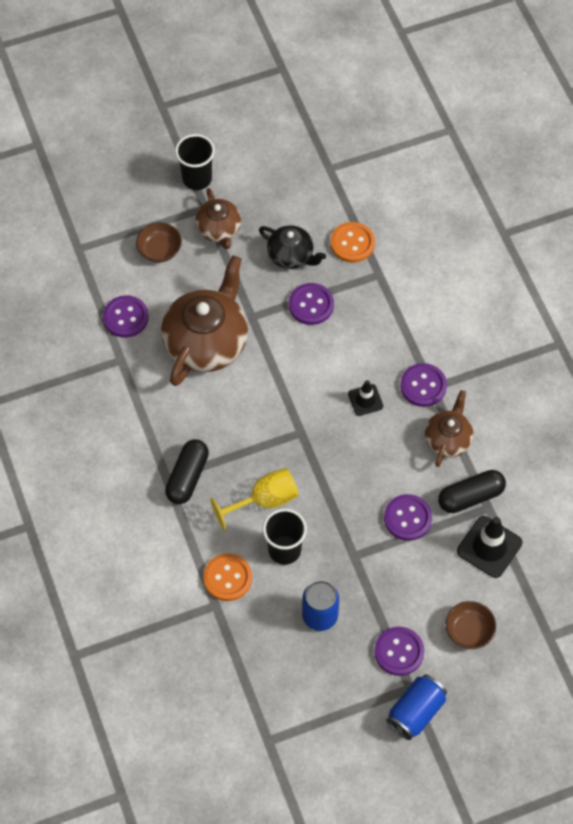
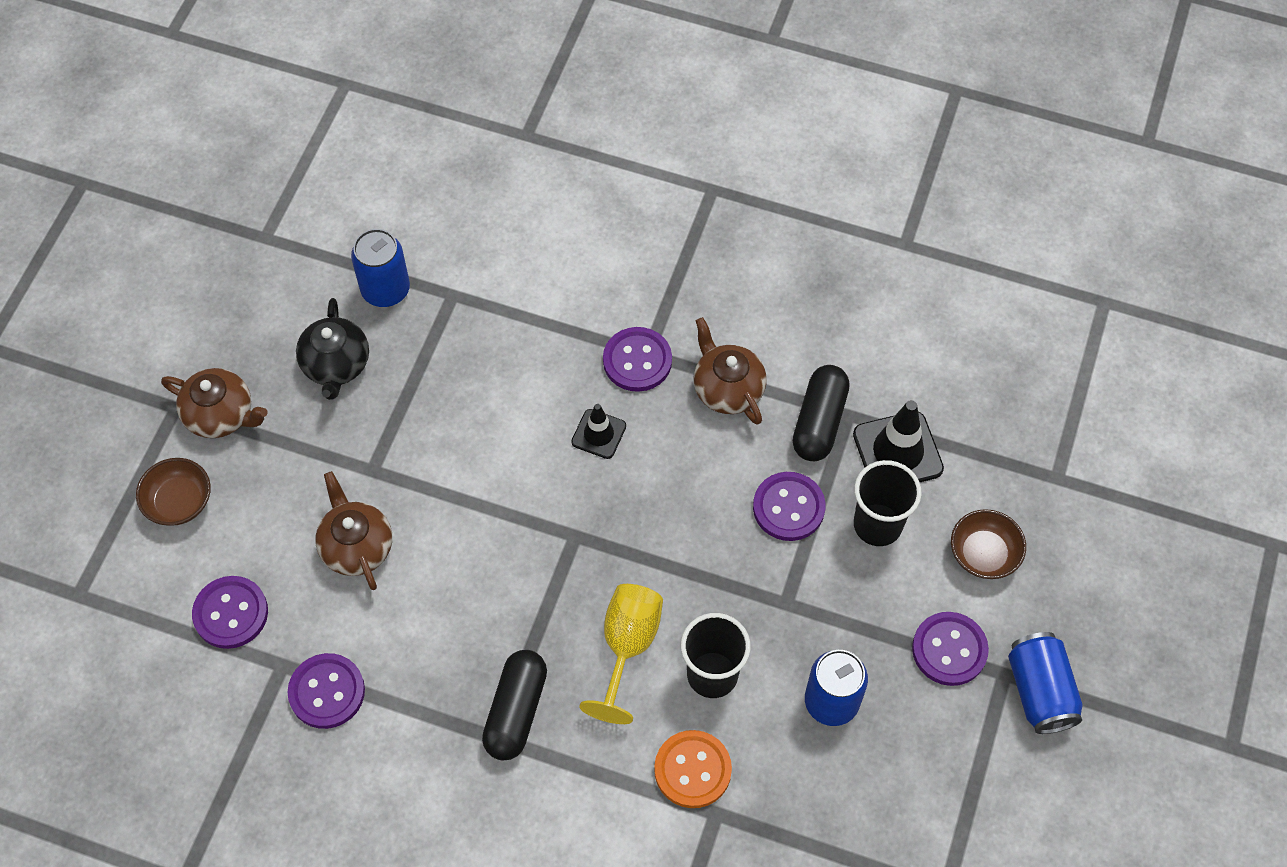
camera: 50 degrees left, 0 degrees up
brown teapot [161,255,248,386] -> brown teapot [315,471,392,590], size x0.55
black capsule [165,439,209,504] -> black capsule turned 45 degrees clockwise [482,650,547,760]
black cup [175,134,215,190] -> black cup moved to [854,460,922,546]
black teapot [259,225,326,269] -> black teapot turned 105 degrees clockwise [296,298,369,400]
purple button [289,283,334,325] -> purple button moved to [287,653,365,729]
orange button [330,222,375,263] -> blue can [351,229,410,307]

